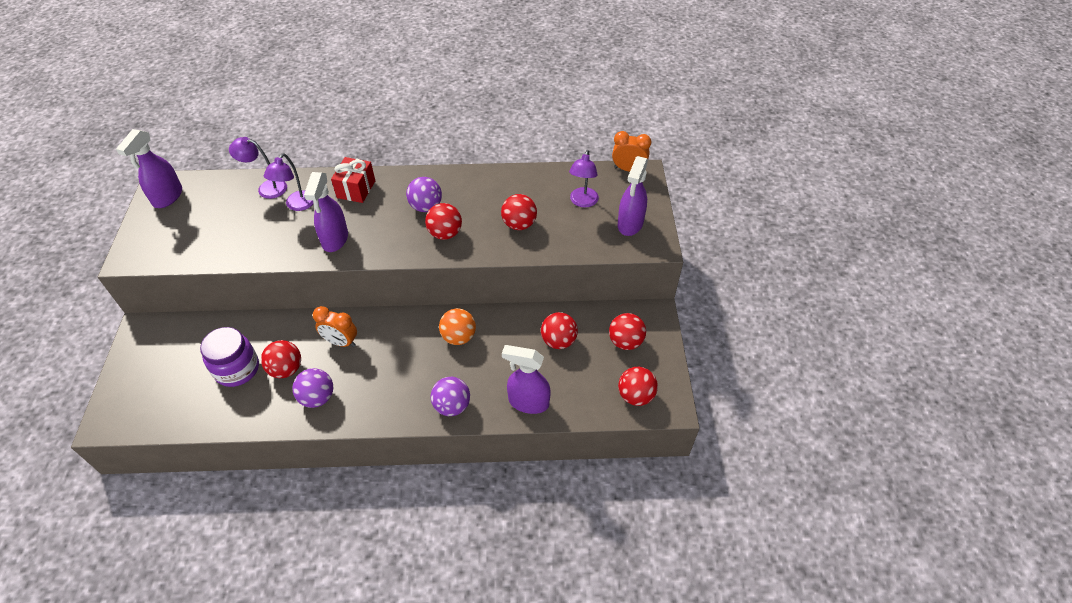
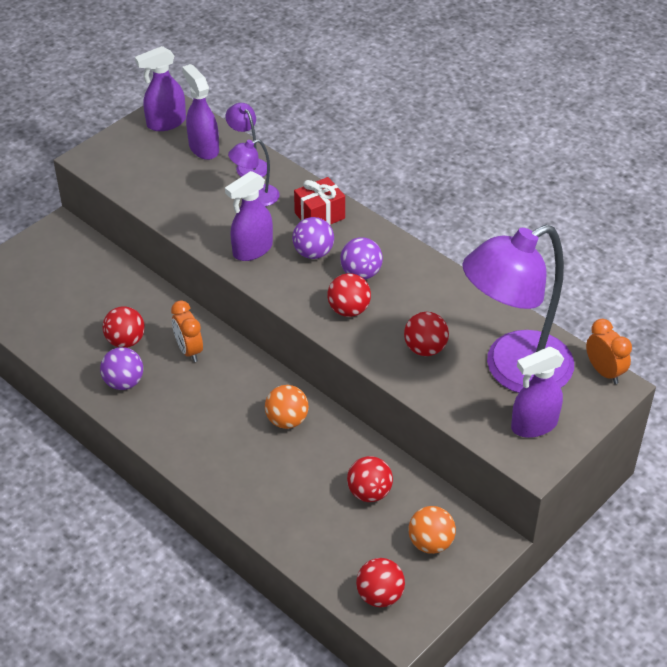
camera: 45 degrees right, 5 degrees down
purple jar [200,327,259,387] -> none
purple ball [431,377,470,416] -> purple ball moved to [292,217,334,259]
purple spray bottle [502,345,551,414] -> purple spray bottle moved to [182,64,219,160]
purple lamp [569,150,599,207] -> purple lamp [462,224,574,393], size x2.33
red ball [609,313,646,350] -> orange ball [408,506,456,554]

